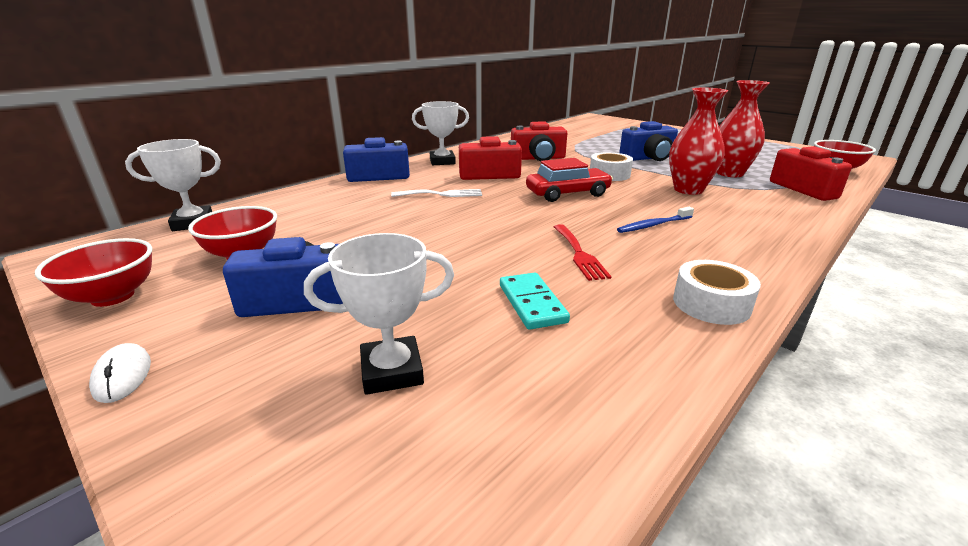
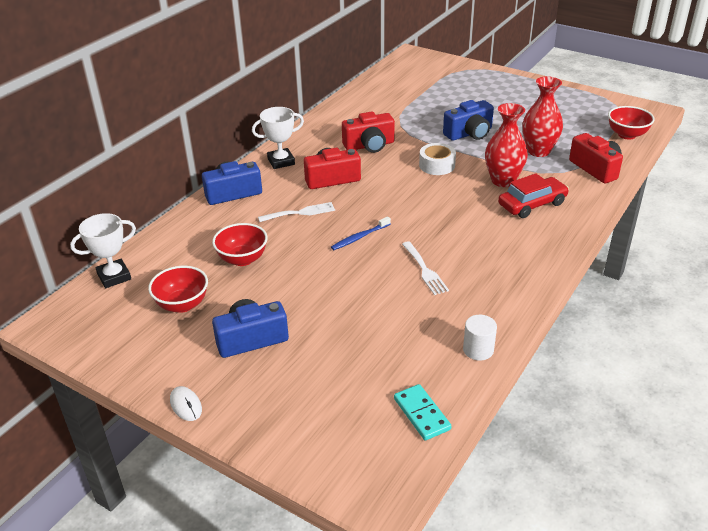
camera: 10 degrees left, 10 degrees up
red bowl [35,238,153,307] -> red bowl moved to [212,223,268,266]
white trophy [304,233,454,395] -> none
turquoise domino [500,272,570,330] -> turquoise domino moved to [394,384,451,440]
red car [526,158,613,202] -> red car moved to [498,173,569,218]
red fork [554,224,612,281] -> white fork [402,241,449,295]
blue toothbrush [617,207,694,233] -> blue toothbrush moved to [331,216,391,250]
white tape [673,260,761,325] -> none
none -> white cylinder [463,315,497,361]

